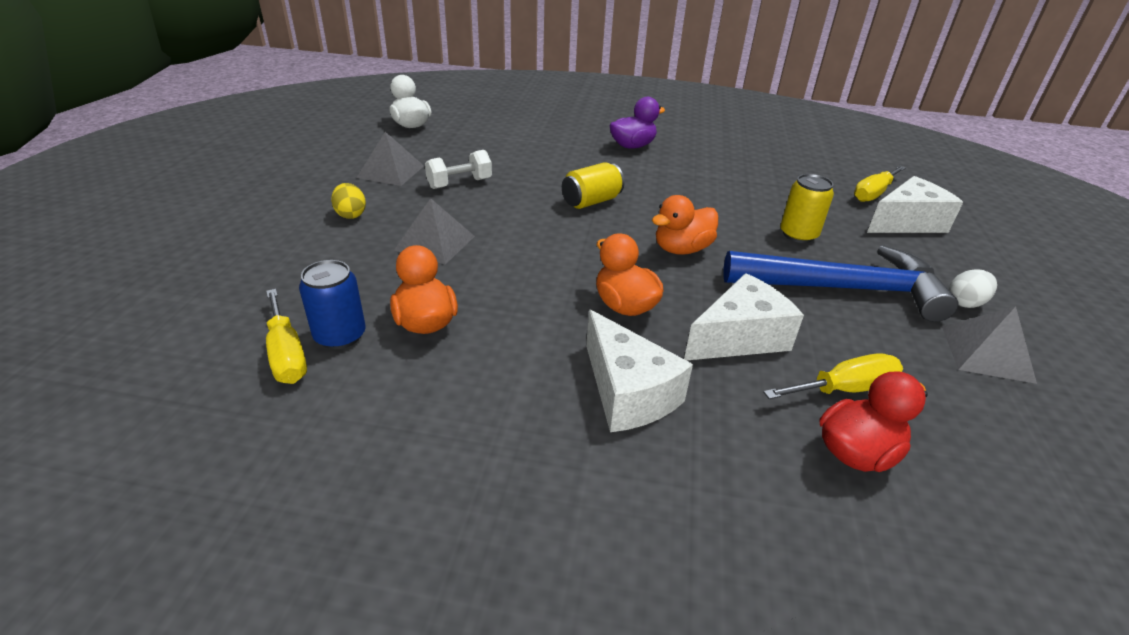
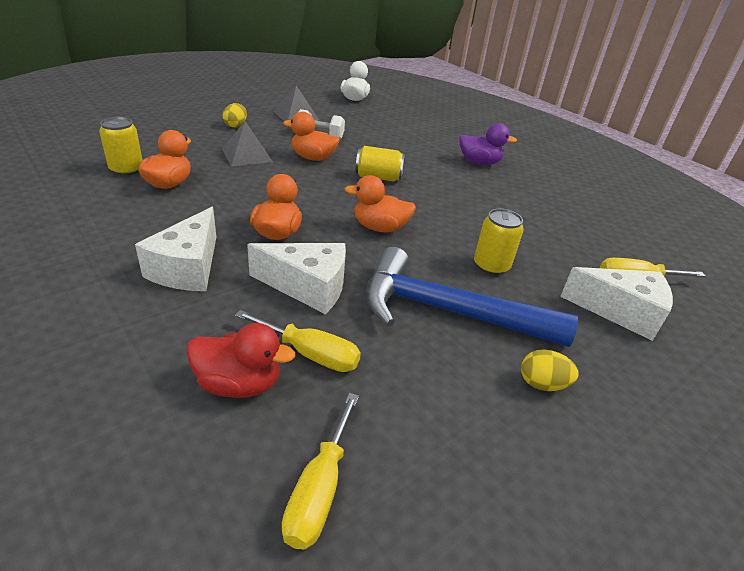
camera: 40 degrees right, 0 degrees up
yellow screwdriver [266,289,307,384] -> yellow screwdriver moved to [282,393,359,549]
blue can [299,260,366,349] -> yellow can [99,117,143,176]
blue hammer [723,245,958,322] -> blue hammer turned 150 degrees clockwise [366,247,578,347]
grey pyramid [942,306,1037,384] -> none
white egg [949,269,997,308] -> yellow egg [521,349,579,391]
none -> orange duck [283,112,340,161]

